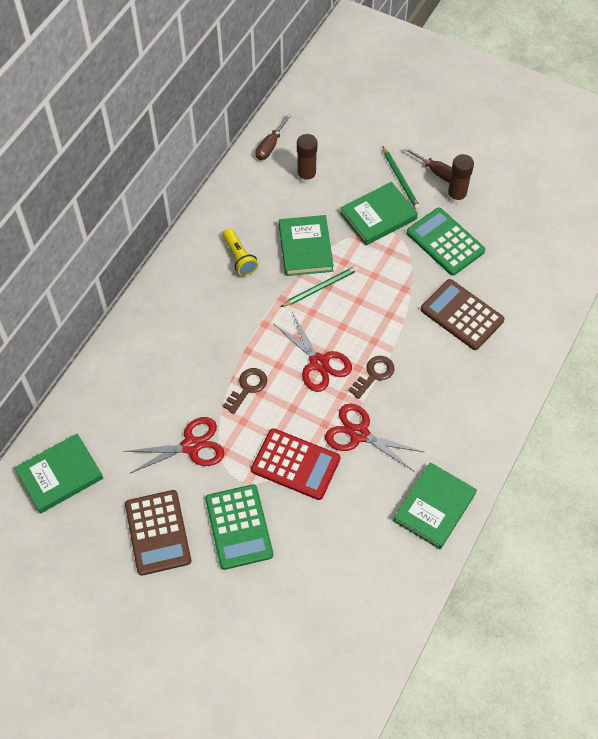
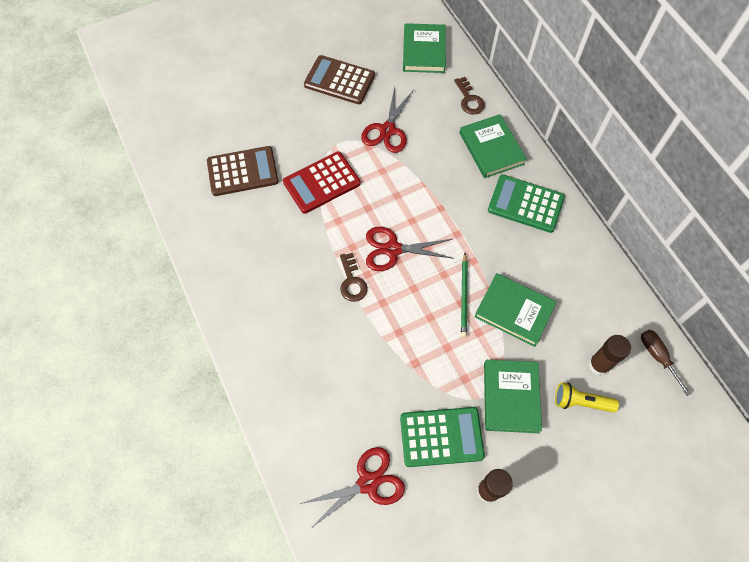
camera: 125 degrees right, 5 degrees up
green calculator [205,484,273,570] -> green calculator moved to [488,175,565,233]
yellow flashlight [223,228,258,276] -> yellow flashlight moved to [555,382,619,413]
brown key [223,368,267,414] -> brown key moved to [454,77,485,115]
red scissors [325,403,424,471] -> red scissors moved to [300,447,405,529]
green pencil [382,146,420,210] -> none
green book [393,462,477,549] -> green book moved to [460,114,527,178]
brown screwdriver [404,147,452,183] -> none
brown calculator [420,279,504,350] -> brown calculator moved to [207,146,279,196]

